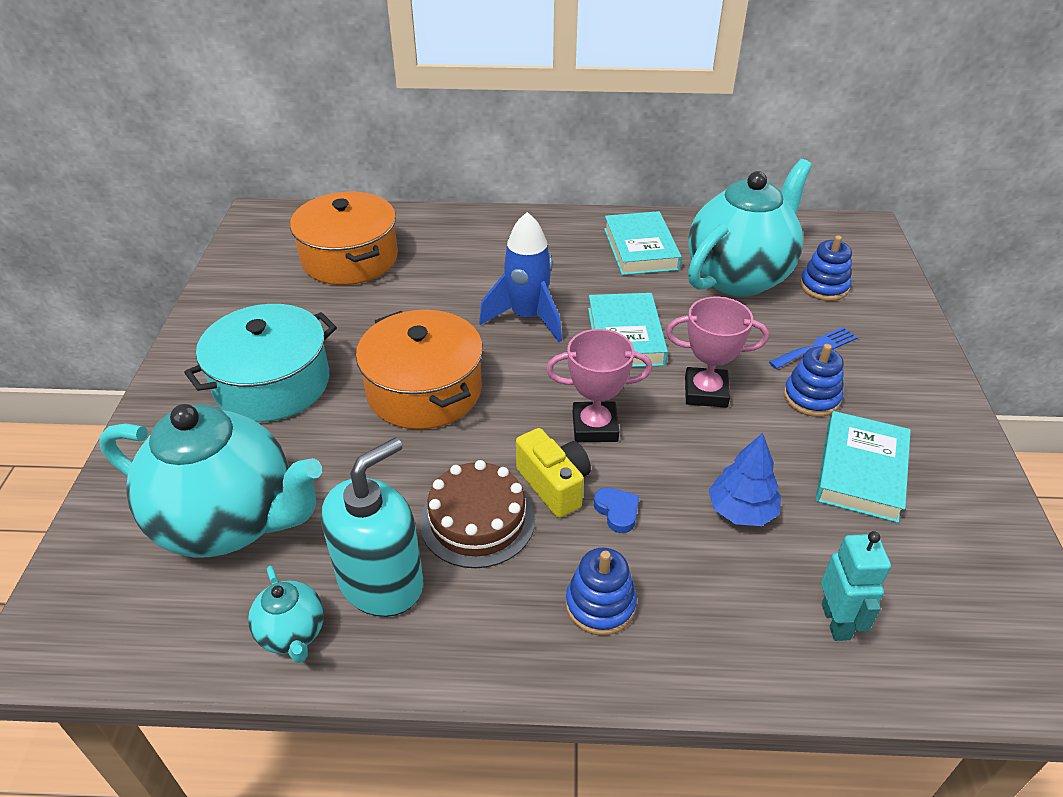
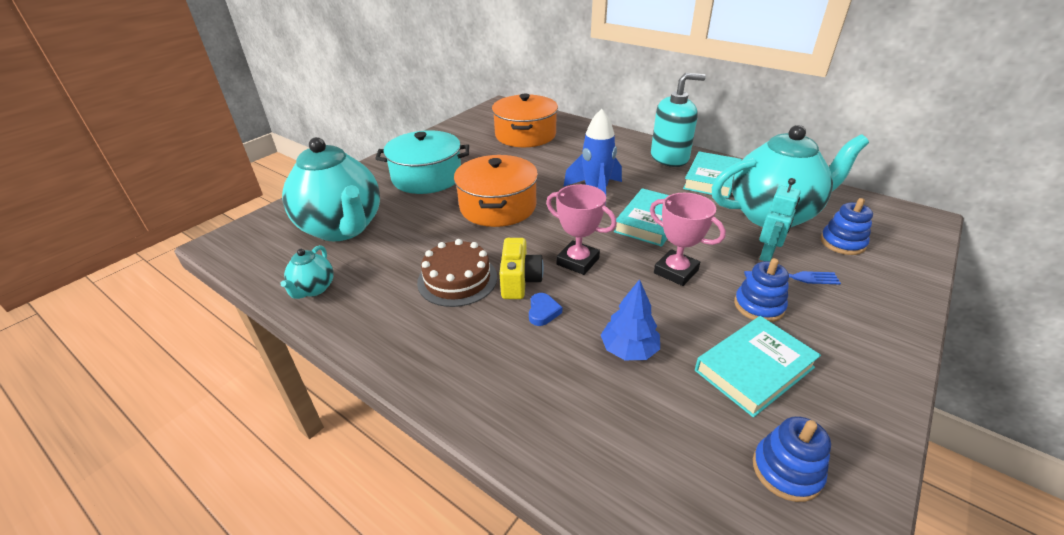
camera: 35 degrees right, 5 degrees down
turquoise soap dispenser [321,437,423,617] -> turquoise soap dispenser moved to [651,73,706,167]
blue stacking toy [566,548,637,636] -> blue stacking toy moved to [753,416,831,502]
turquoise robot [821,531,891,641] -> turquoise robot moved to [759,178,801,261]

